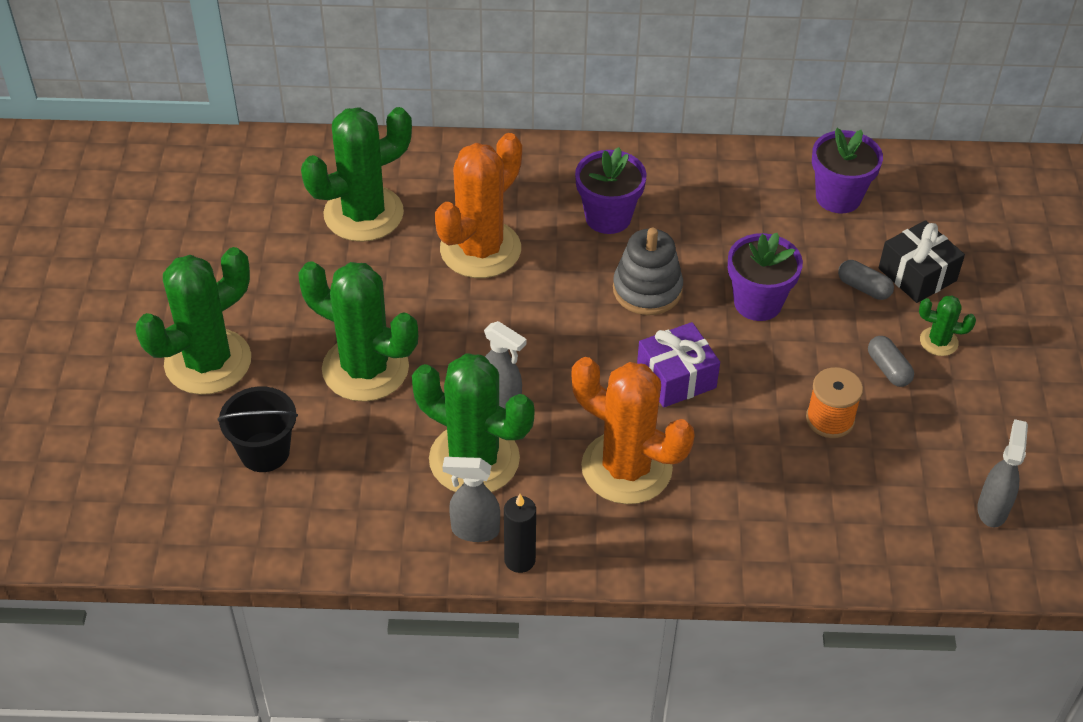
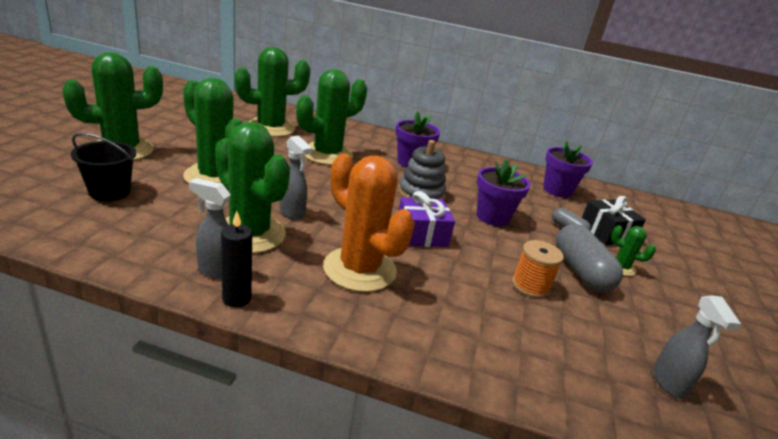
camera: 10 degrees right, 20 degrees down
orange cactus [435,133,522,278] -> green cactus [296,69,367,165]
grey capsule [868,336,914,387] -> grey capsule [556,224,623,292], size x1.87
grey spray bottle [977,419,1028,527] -> grey spray bottle turned 150 degrees clockwise [653,295,741,399]

